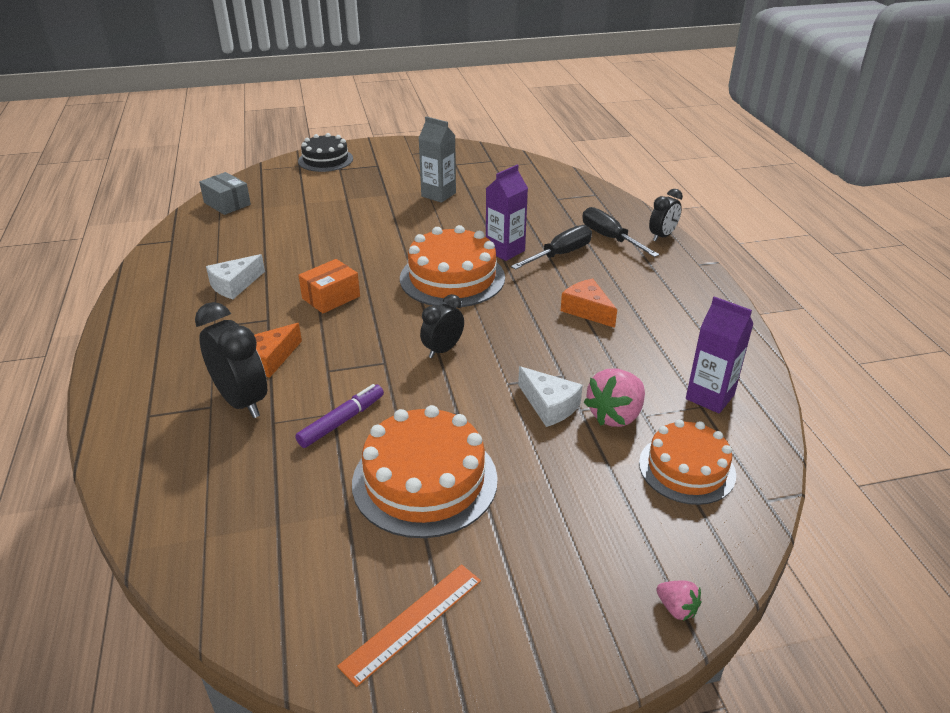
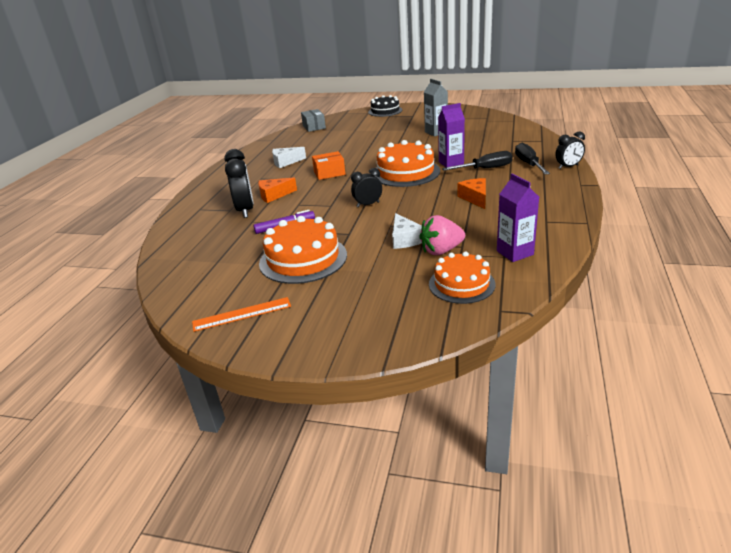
camera: 30 degrees right, 5 degrees down
pink strawberry [656,581,702,621] -> none

